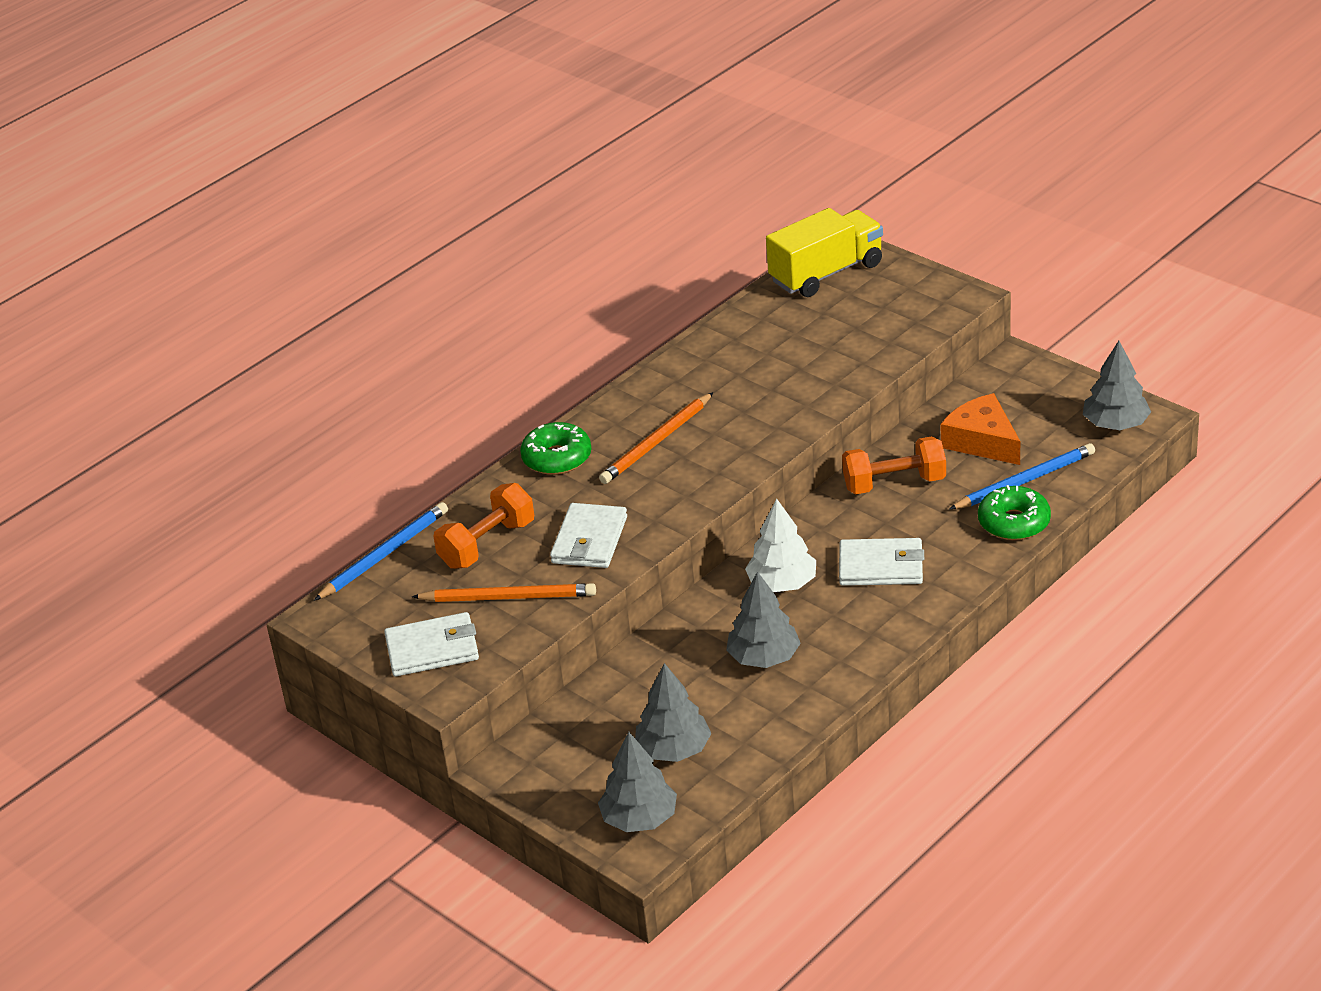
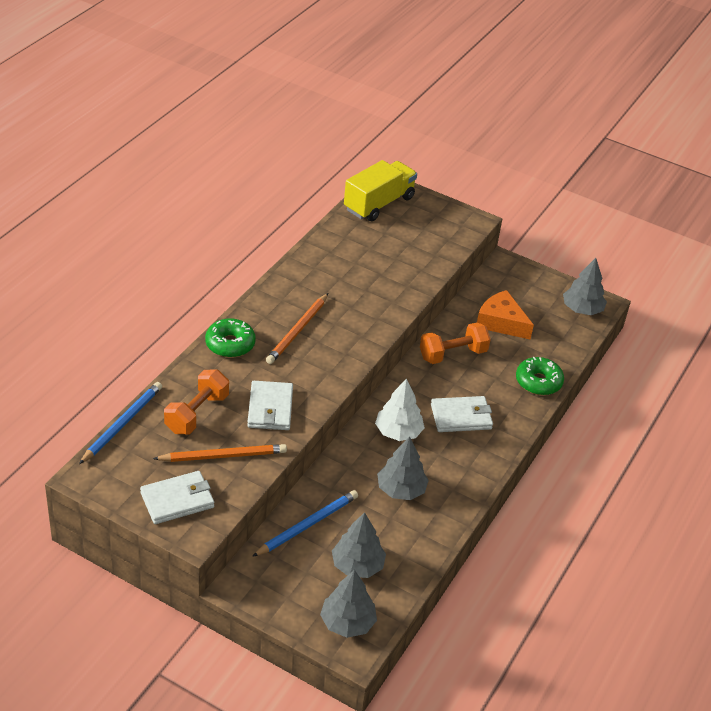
camera: 20 degrees left, 5 degrees up
blue pencil [949,443,1095,510] -> blue pencil moved to [252,490,358,557]

